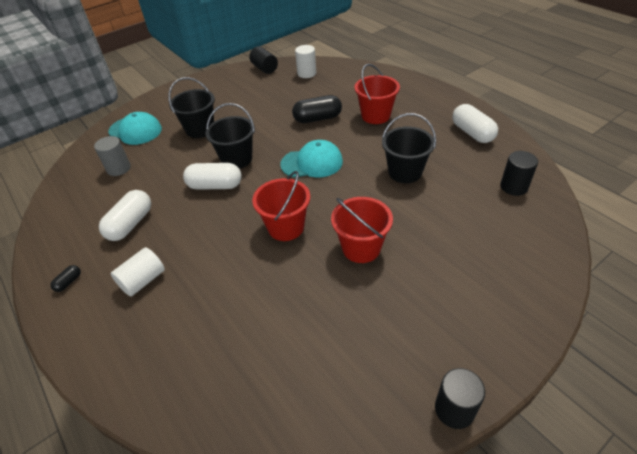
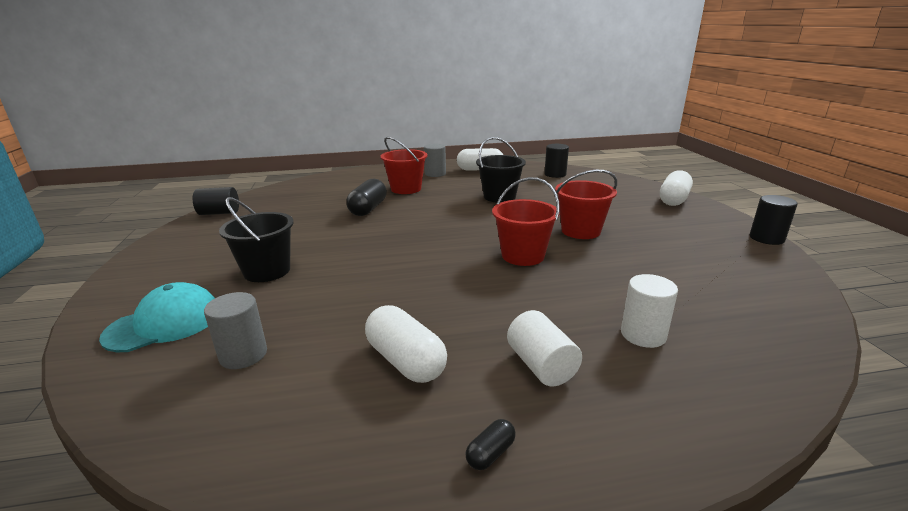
camera: 65 degrees left, 20 degrees down
black capsule [50,265,81,292] -> black capsule turned 75 degrees clockwise [466,419,516,470]
white capsule [183,163,242,190] -> white capsule moved to [660,170,693,206]
black bucket [205,103,255,169] -> none
turquoise cap [280,140,343,178] -> none
white cylinder [295,45,316,78] -> white cylinder moved to [621,274,678,348]
none -> grey cylinder [424,144,446,177]

